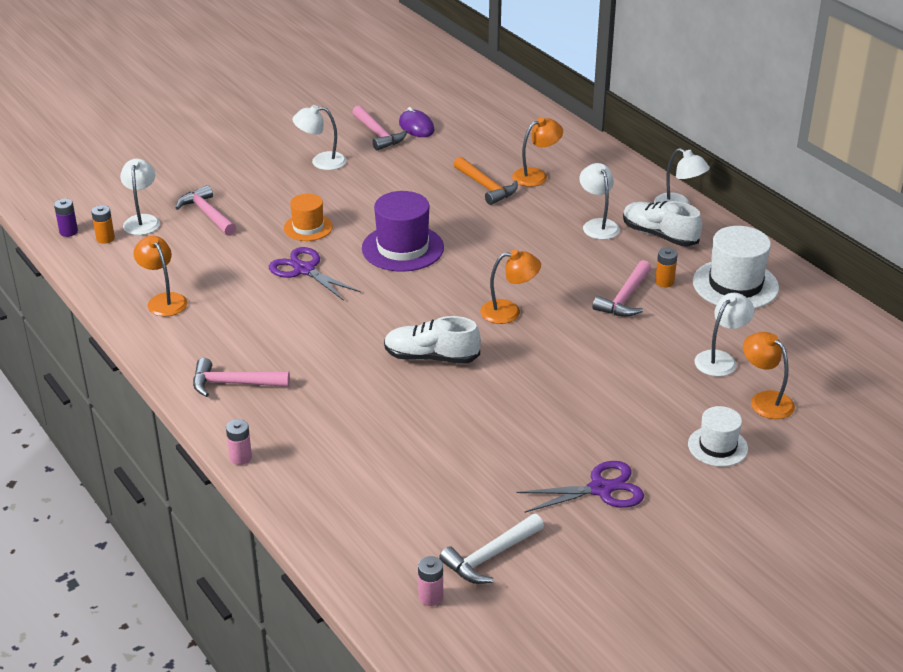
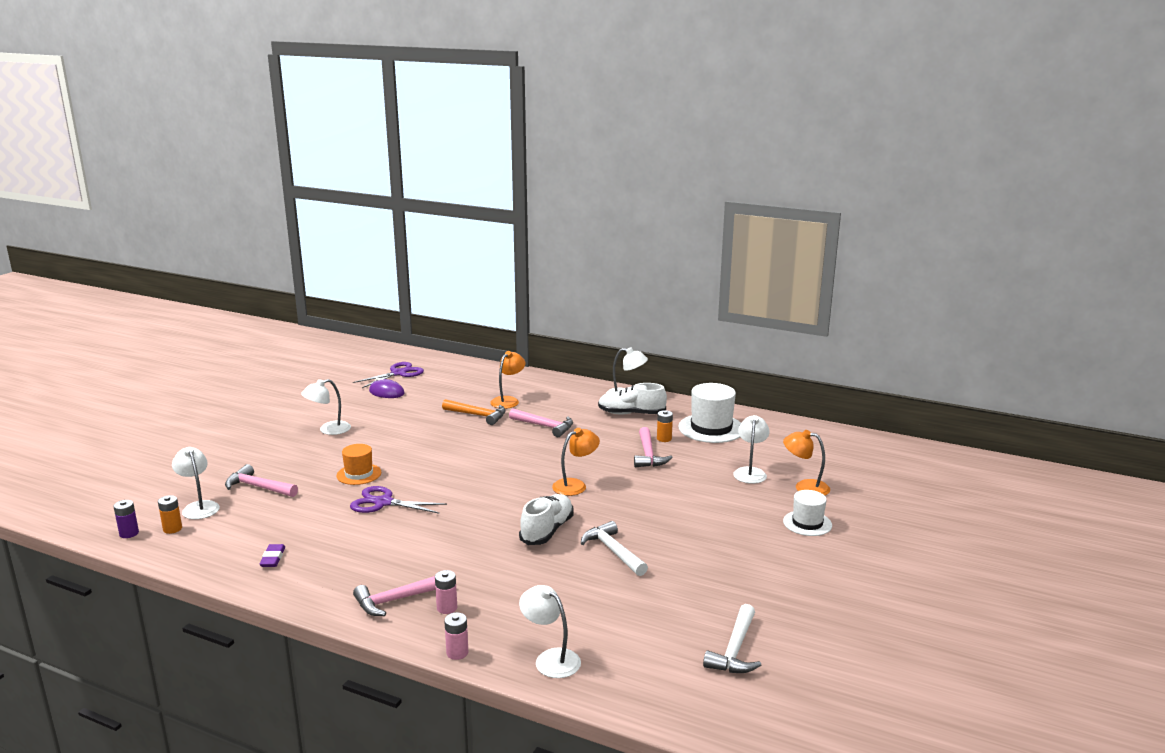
camera: 30 degrees left, 15 degrees down
orange lamp [133,236,188,317] -> purple eraser [260,544,285,567]
pink hammer [352,106,407,151] -> pink hammer moved to [509,408,573,437]
purple hat [362,191,444,272] -> none
white shoe [384,316,481,364] -> white shoe turned 135 degrees clockwise [519,494,574,545]
pink battery [418,556,443,606] -> pink battery moved to [435,570,457,614]
purple scissors [516,461,644,513] -> purple scissors moved to [353,362,424,388]
white lamp [579,163,620,240] -> white lamp moved to [519,585,581,678]
none -> white hammer [581,521,648,576]

